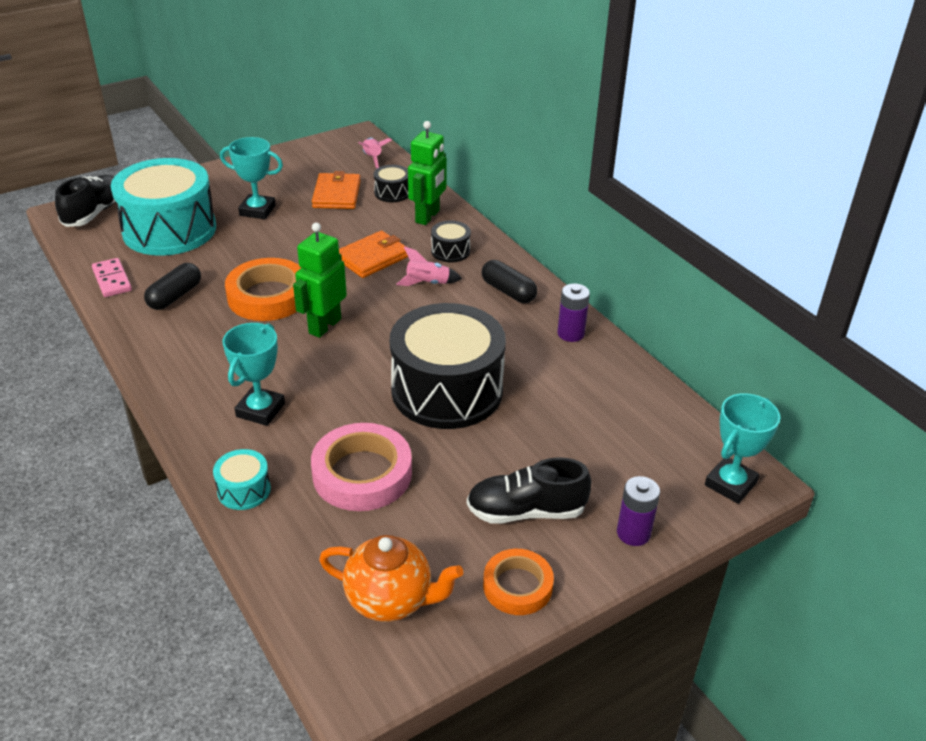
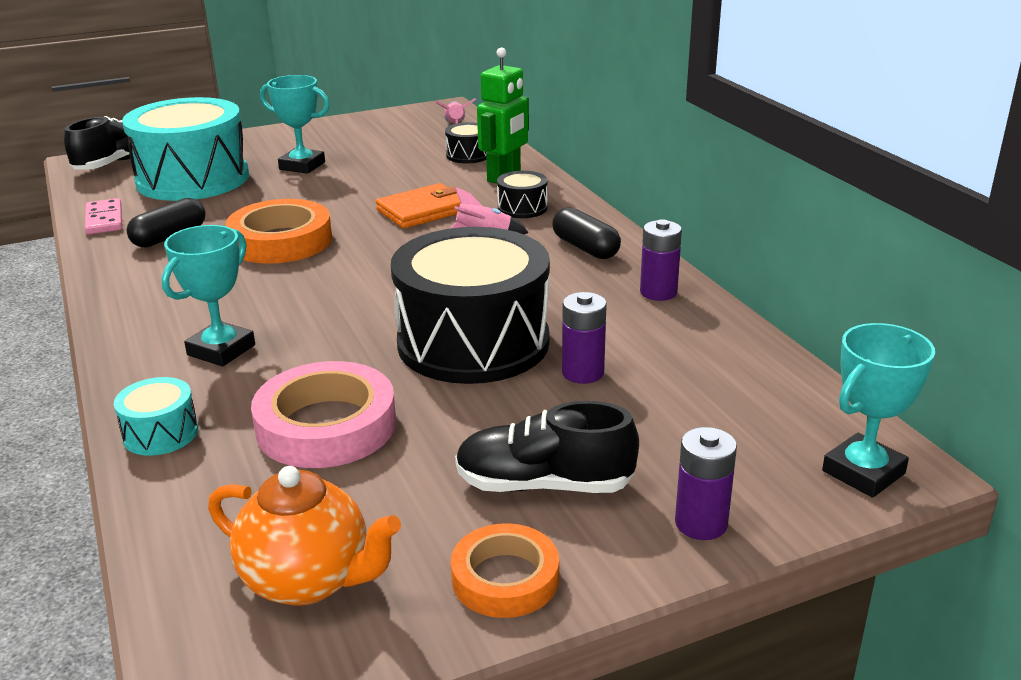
camera: 10 degrees right, 10 degrees down
green robot [293,223,347,338] -> none
orange wallet [312,171,361,209] -> none
none -> purple battery [562,292,607,384]

